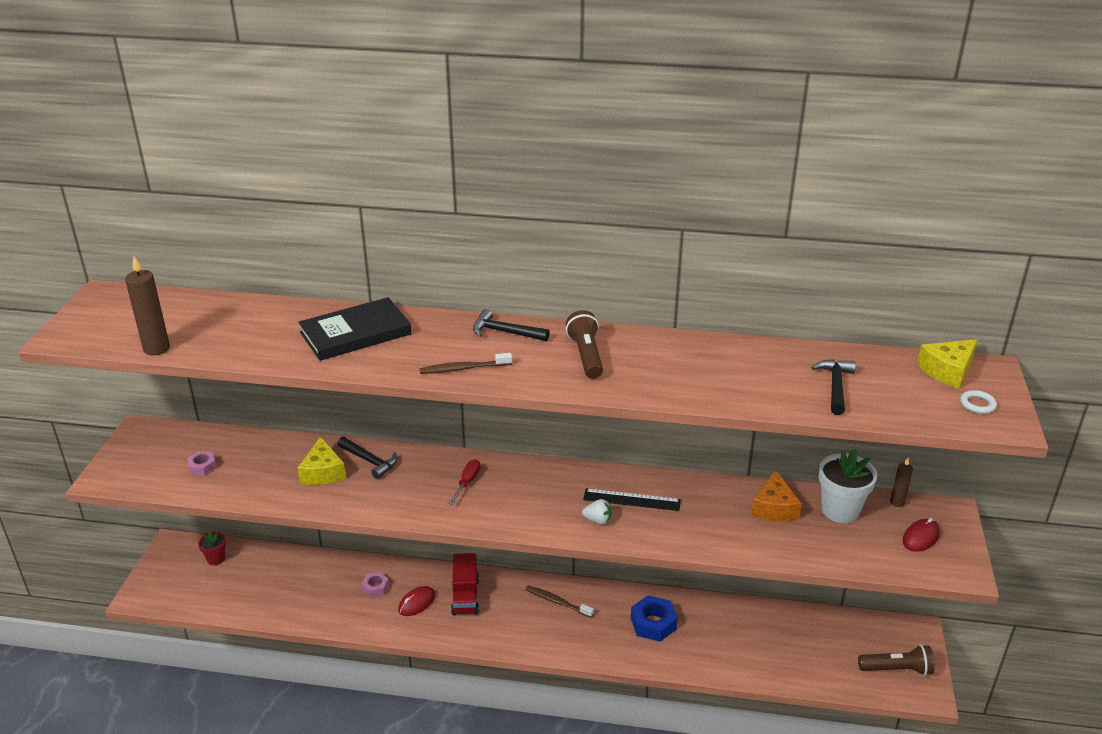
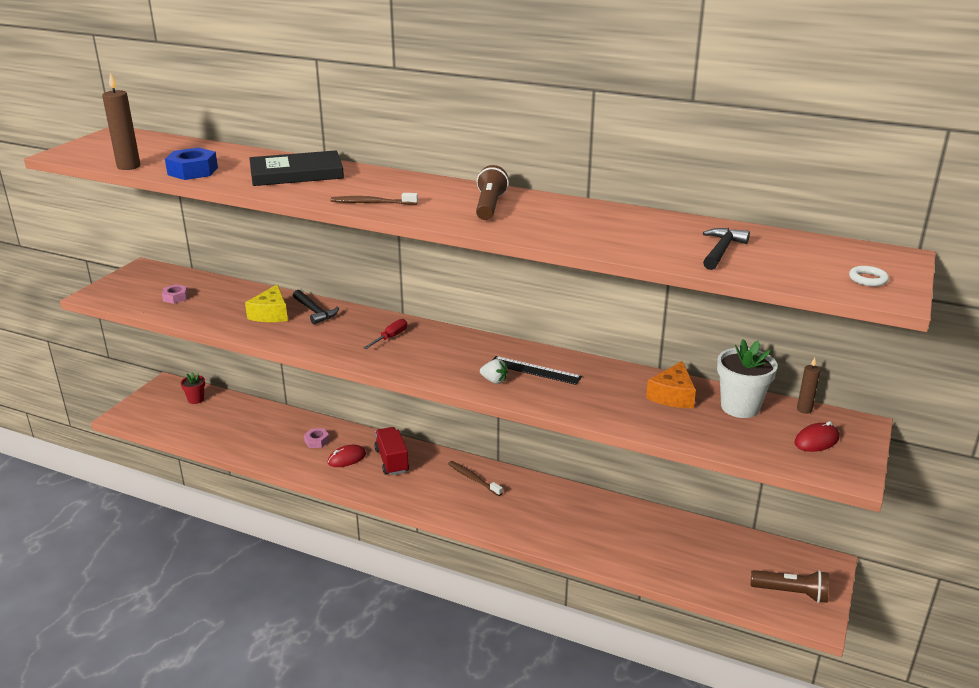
camera: 15 degrees right, 5 degrees down
red truck [451,553,479,616] -> red truck turned 150 degrees clockwise [374,427,409,475]
black hammer [473,309,549,341] -> none
blue nut [631,595,678,642] -> blue nut moved to [165,147,218,180]
yellow cheese [917,339,977,389] -> none

